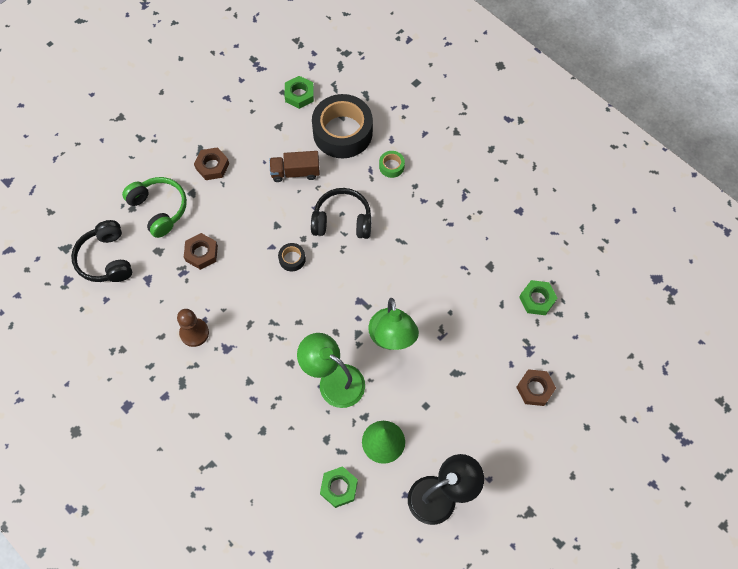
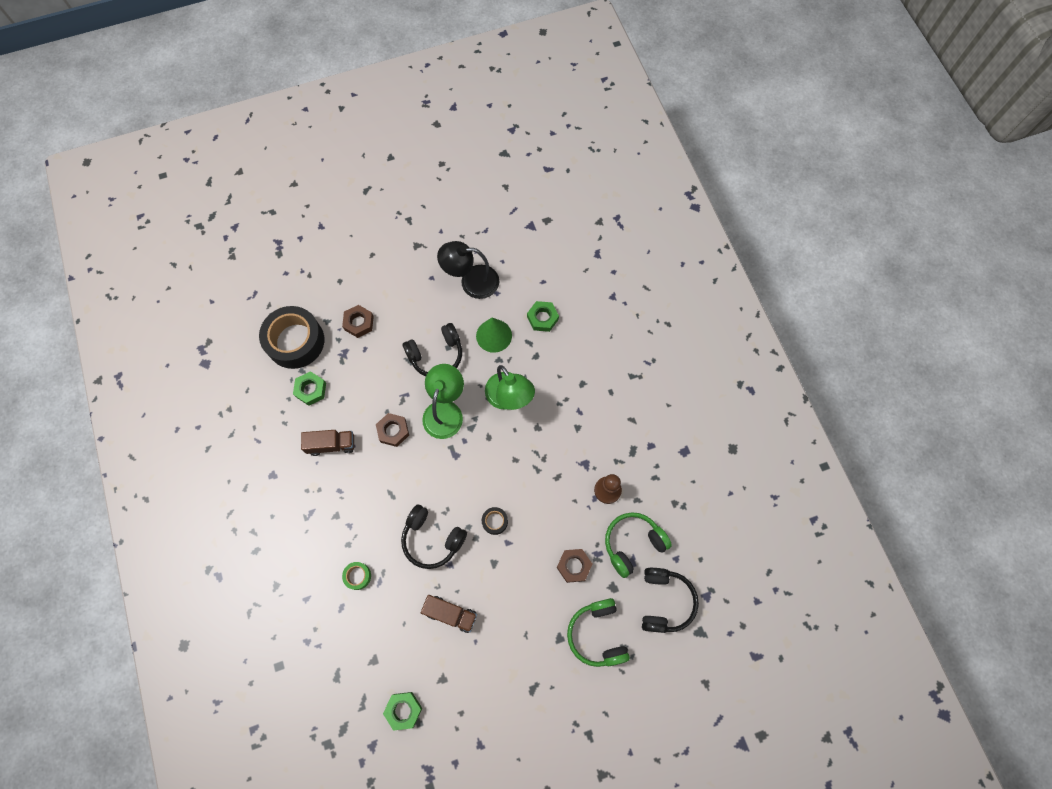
camera: 155 degrees left, 5 degrees up
brown nut [194,147,229,180] -> brown nut moved to [376,413,409,447]
black tape [312,94,373,158] -> black tape moved to [259,306,324,369]
none -> brown truck [301,430,354,456]
none -> black headphones [403,323,462,376]
none -> green headphones [605,512,672,578]

